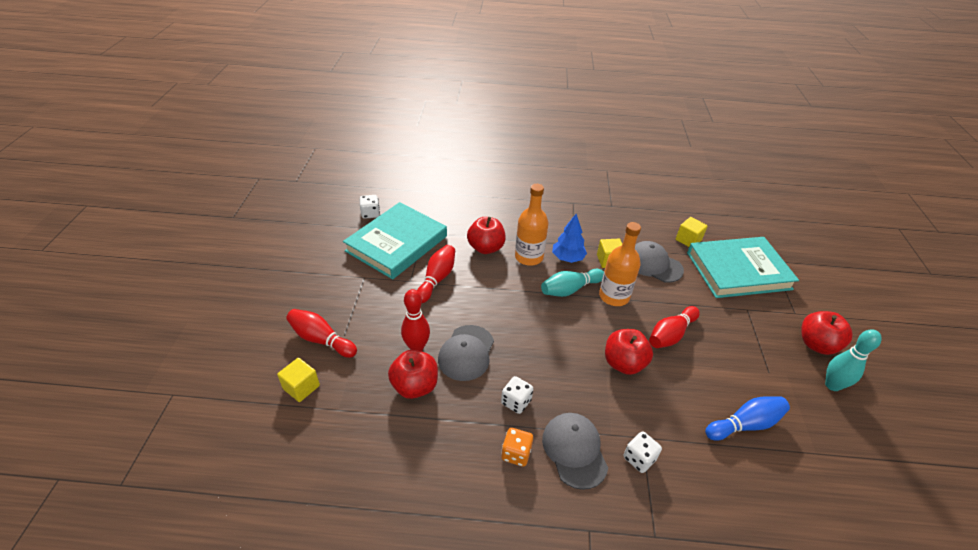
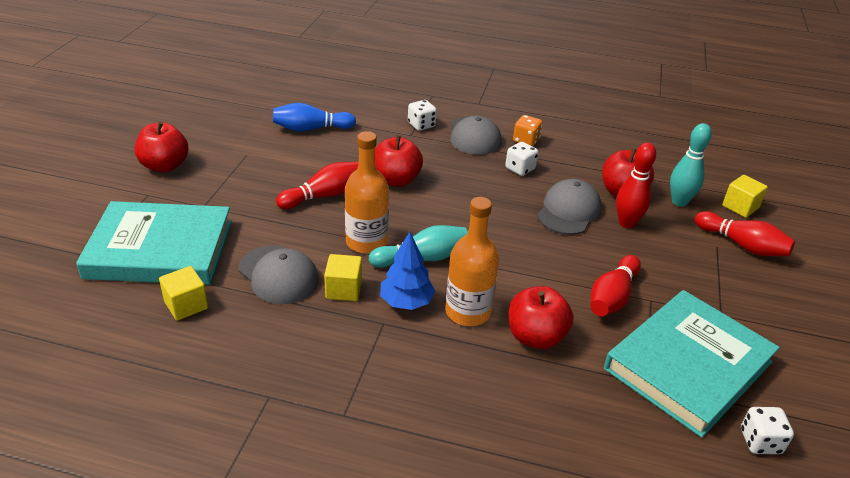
camera: 170 degrees left, 5 degrees down
turquoise bowling pin [825,329,881,391] -> turquoise bowling pin moved to [670,123,712,207]

